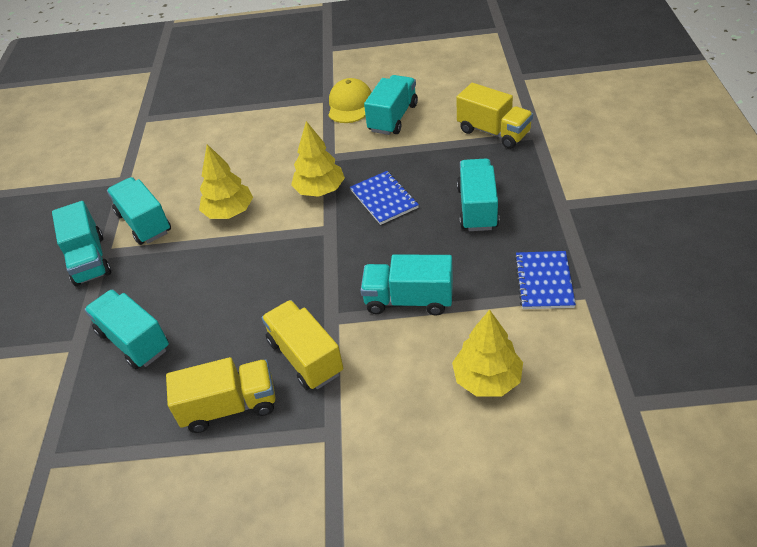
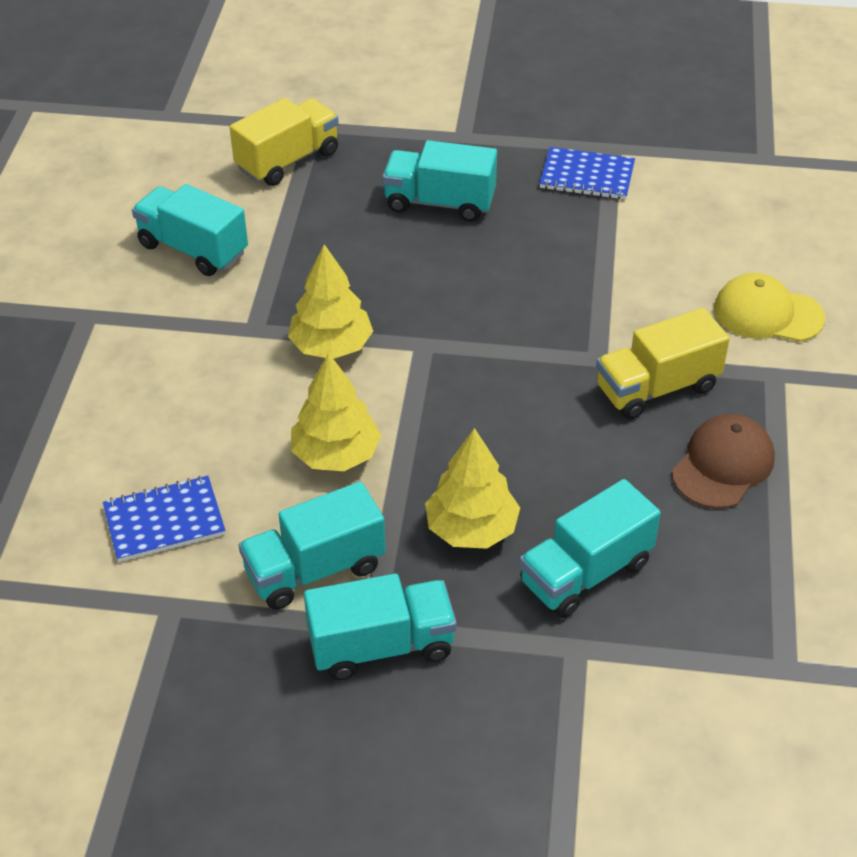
camera: 85 degrees left, 0 degrees up
yellow truck [166,357,276,433] -> brown cap [672,414,775,509]
yellow cap [328,78,372,123] -> yellow cap moved to [714,273,825,342]
blue notebook [350,171,419,225] -> blue notebook moved to [103,476,226,562]
turquoise truck [361,254,453,316] -> none
yellow tree [452,309,523,396] -> yellow tree moved to [425,428,520,549]

